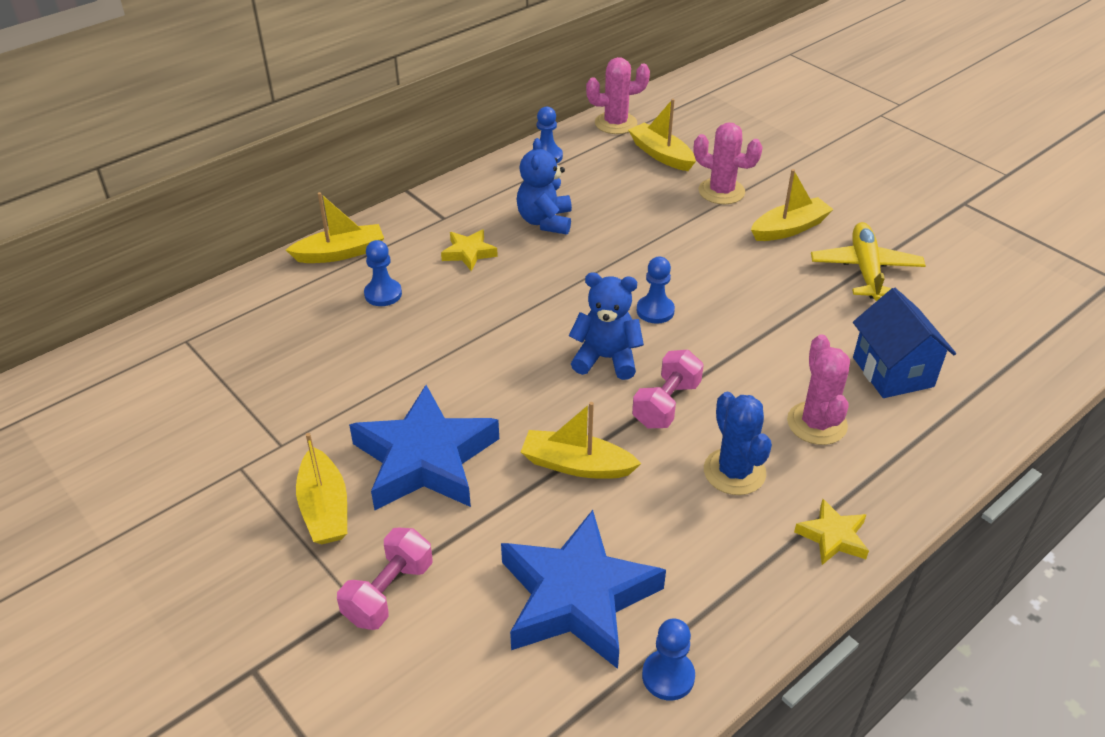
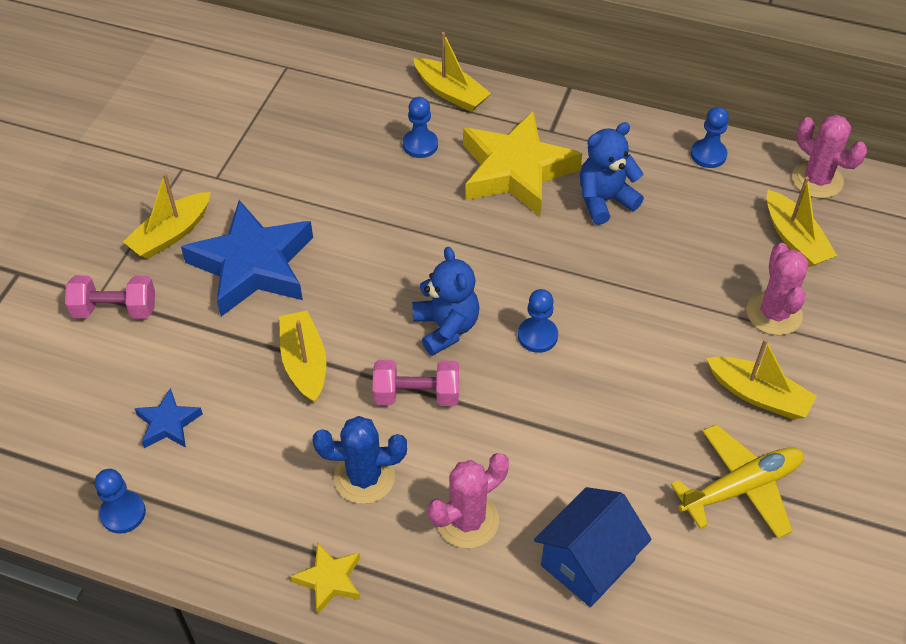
camera: 60 degrees right, 10 degrees up
yellow star [441,229,498,271] -> yellow star [463,111,582,216], size x2.17
blue star [501,510,666,669] -> blue star [134,388,203,448], size x0.46
yellow boat [628,99,696,171] -> yellow boat turned 135 degrees clockwise [767,177,837,267]
blue cactus [704,392,772,495] -> blue cactus turned 45 degrees clockwise [313,416,407,504]

